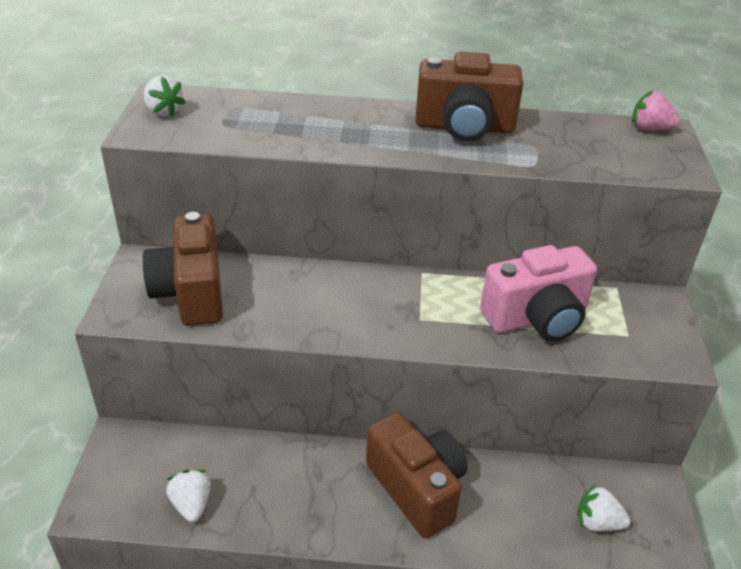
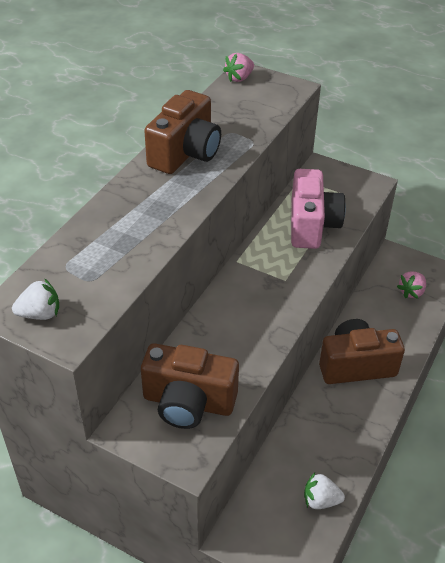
camera: 65 degrees left, 5 degrees up
white strawberry [577,484,631,532] -> pink strawberry [397,271,426,299]

